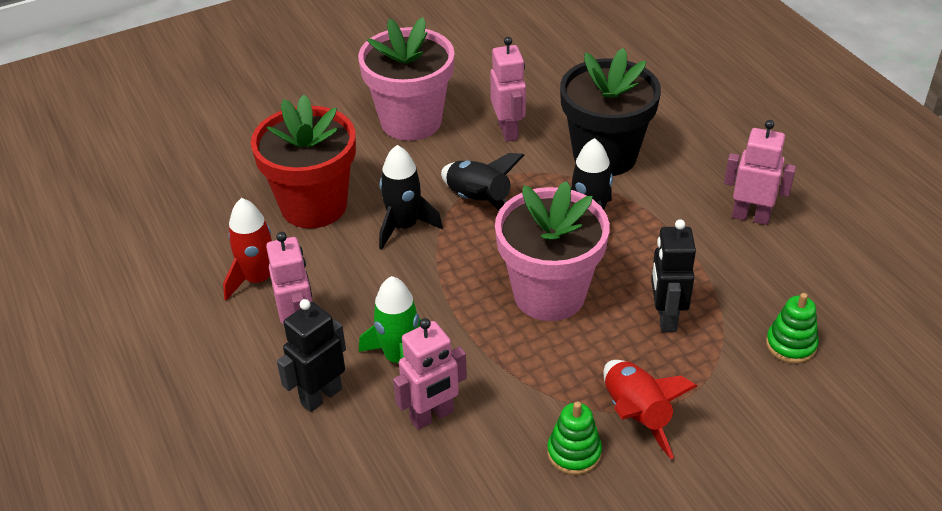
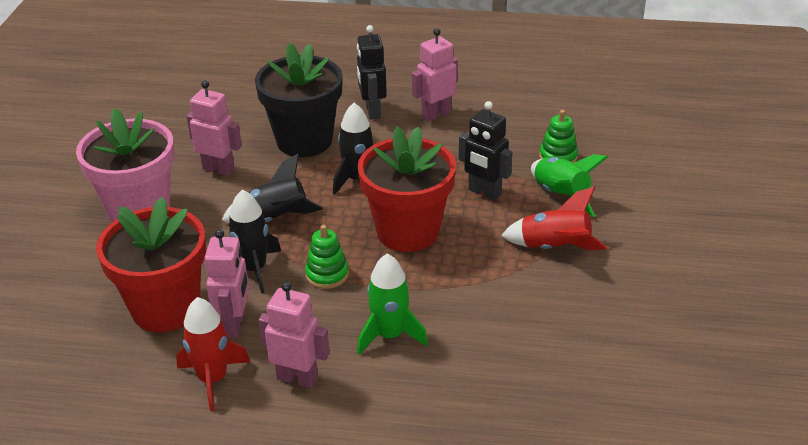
camera: 55 degrees left, 5 degrees down
black robot [277,299,346,412] -> black robot moved to [357,25,387,120]
pink robot [393,318,467,430] -> pink robot moved to [205,229,249,338]
pink flower pot [495,181,610,321] -> red flower pot [358,126,456,252]
green stacking toy [547,402,602,475] -> green stacking toy moved to [305,225,349,289]
none -> green rocket [531,154,608,217]

